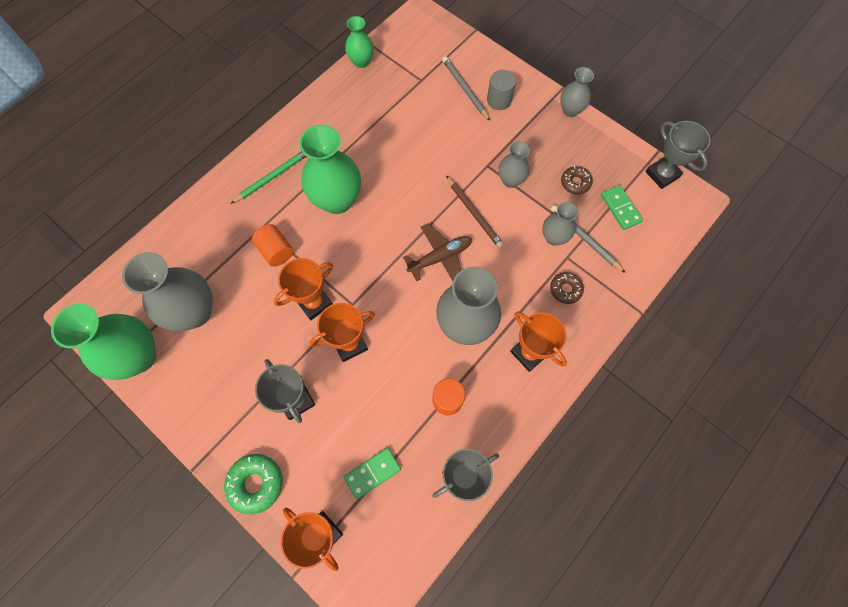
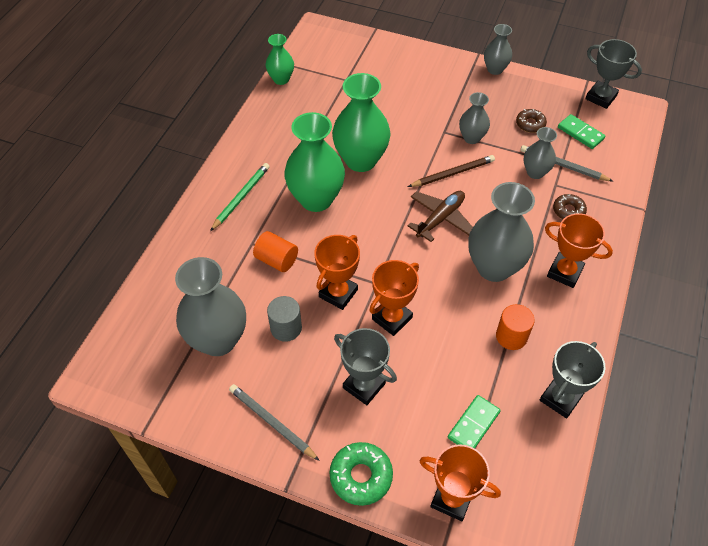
camera: 20 degrees left, 15 degrees down
green vase [51,304,156,380] -> green vase moved to [332,73,391,172]
grey pencil [442,56,490,121] -> grey pencil moved to [229,384,320,461]
brown pencil [446,175,504,248] -> brown pencil turned 60 degrees counterclockwise [408,155,495,187]
grey cylinder [487,70,516,110] -> grey cylinder moved to [267,296,302,342]

